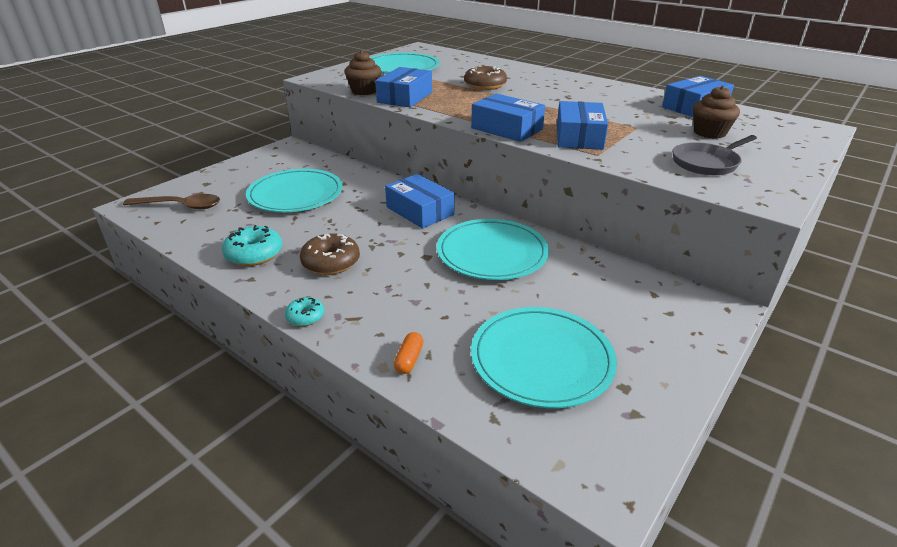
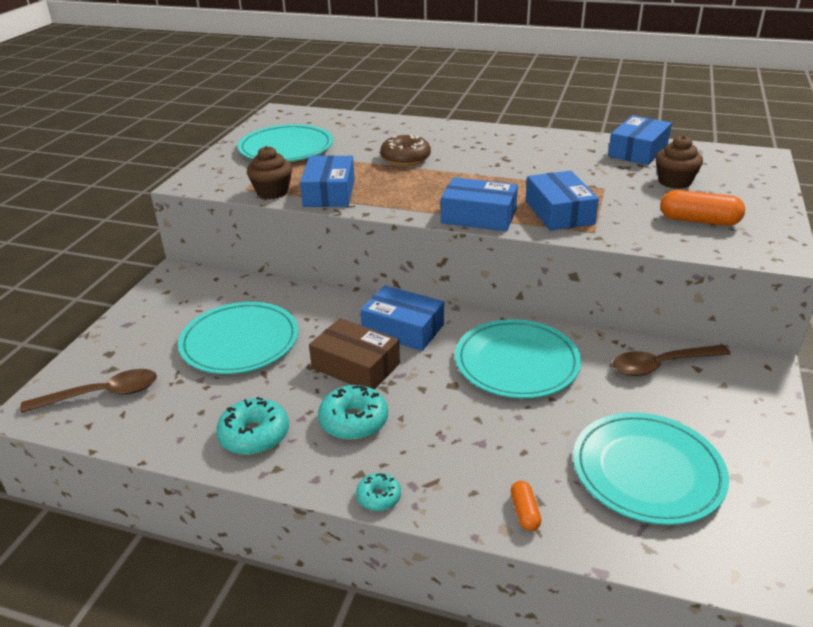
camera: 20 degrees left, 0 degrees up
brown donut [300,234,360,275] -> turquoise donut [318,385,388,440]
grey pan [672,135,757,175] -> orange capsule [660,190,745,226]
none -> brown box [309,318,400,389]
none -> brown spoon [613,345,731,376]

